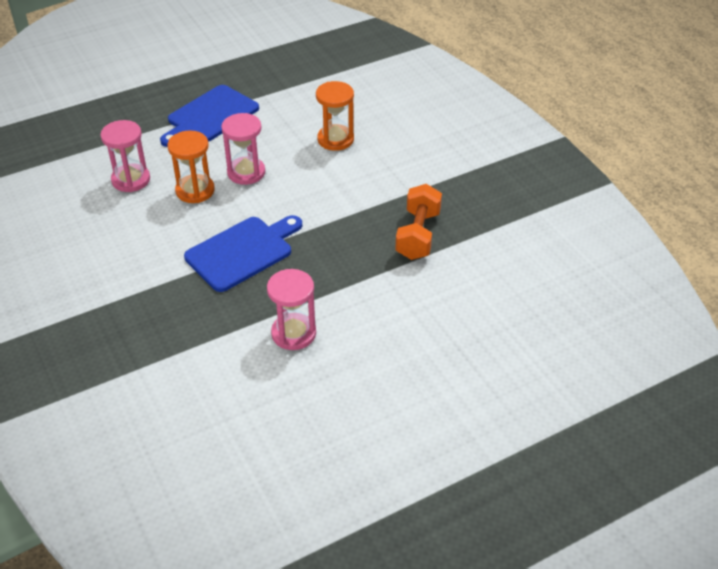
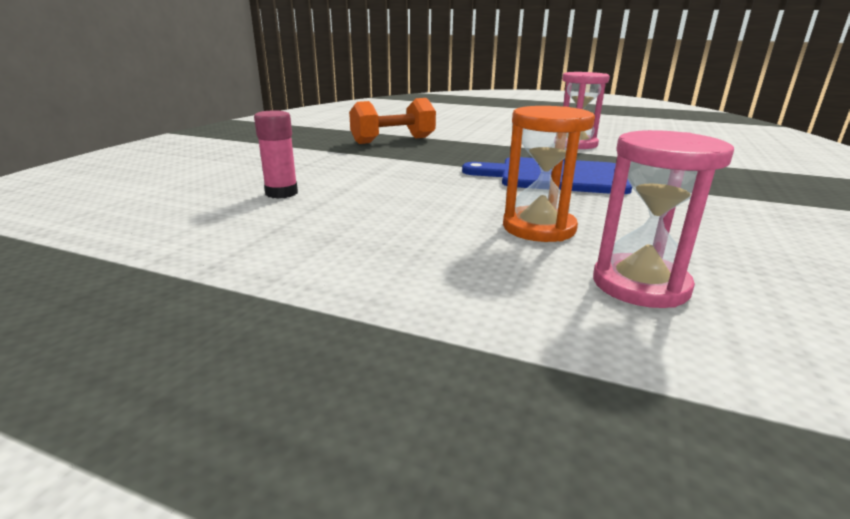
camera: 130 degrees left, 20 degrees down
blue cutting board [160,85,259,147] -> none
pink hourglass [221,113,265,185] -> none
orange hourglass [316,81,354,151] -> pink glue stick [254,110,298,199]

